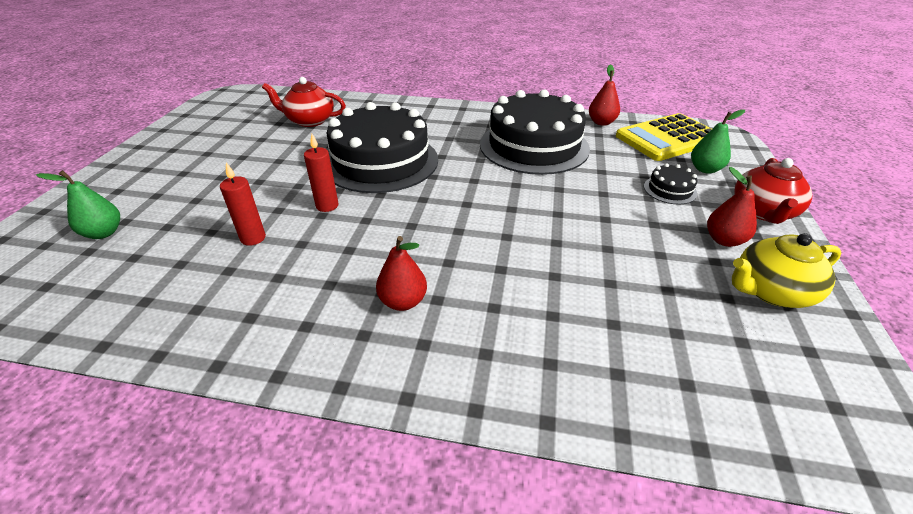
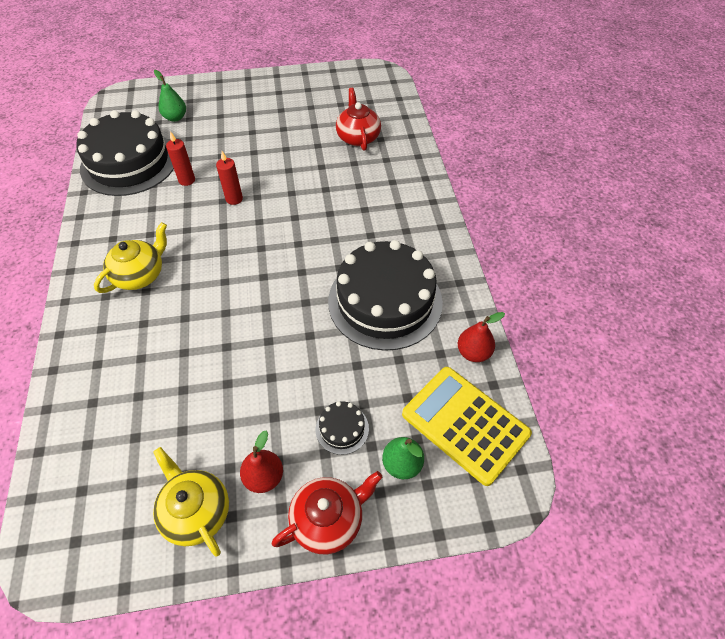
camera: 70 degrees right, 15 degrees up
black cake [326,102,438,193] -> black cake moved to [76,110,174,196]
red pear [376,236,427,311] -> yellow teapot [94,222,167,293]
red teapot [734,158,812,224] -> red teapot turned 150 degrees clockwise [272,471,383,554]

